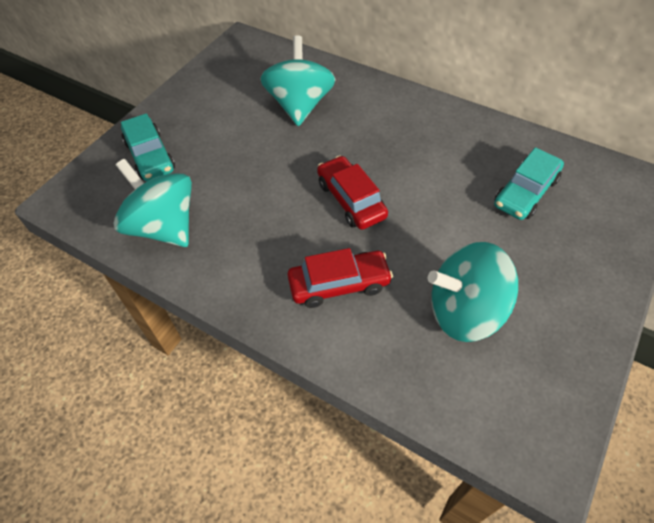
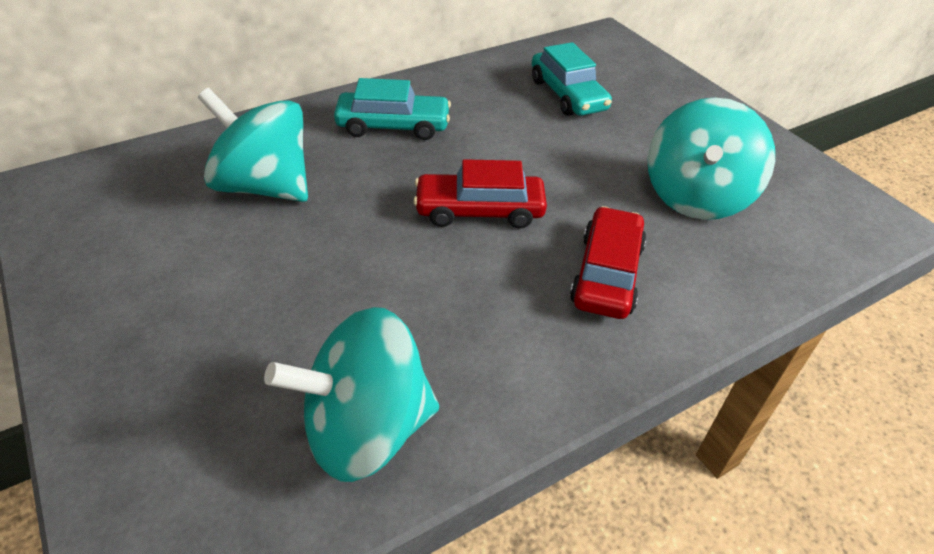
camera: 65 degrees left, 10 degrees down
turquoise car [121,113,175,181] -> turquoise car moved to [334,78,451,140]

